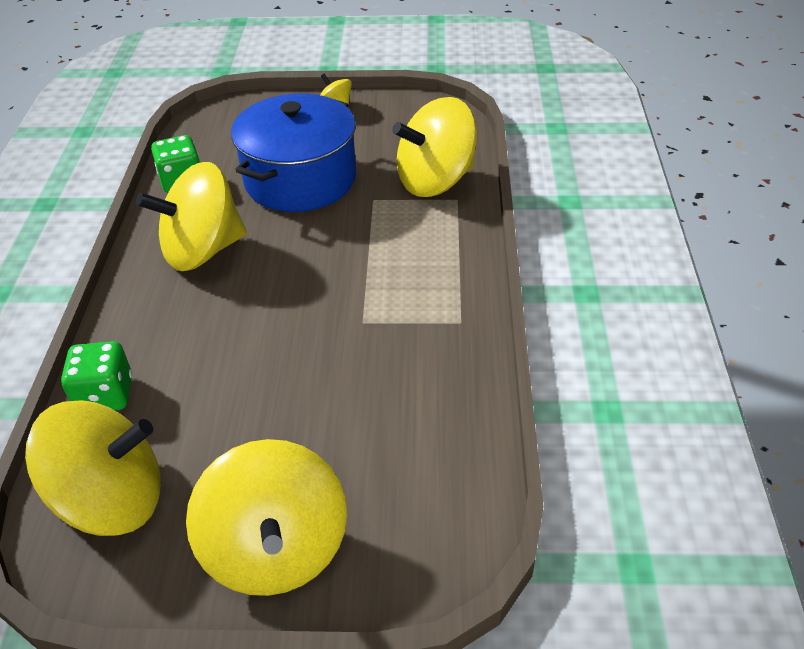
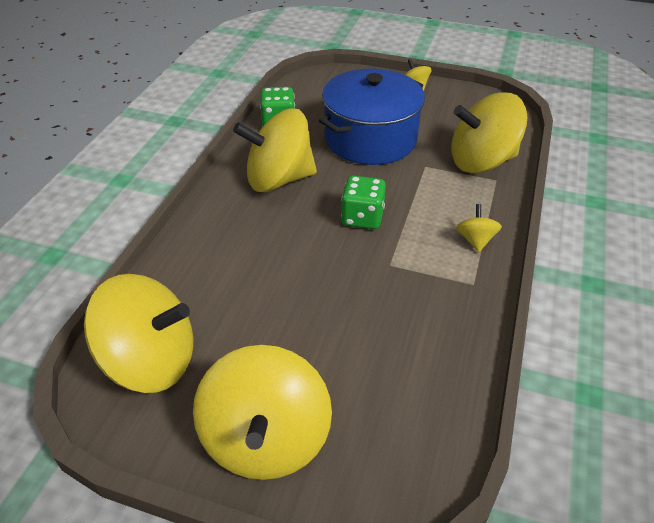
camera: 15 degrees right, 0 degrees up
green dice [61,341,132,410] -> green dice moved to [341,176,386,229]
none -> yellow spinning top [456,204,502,252]

